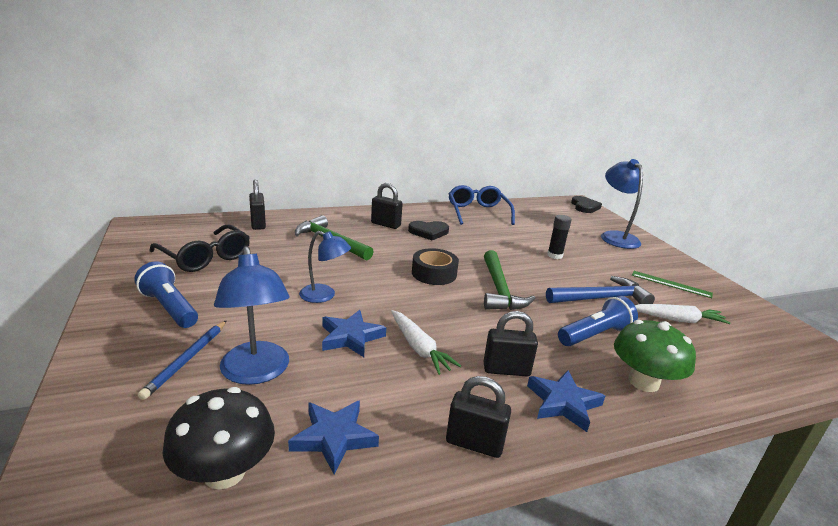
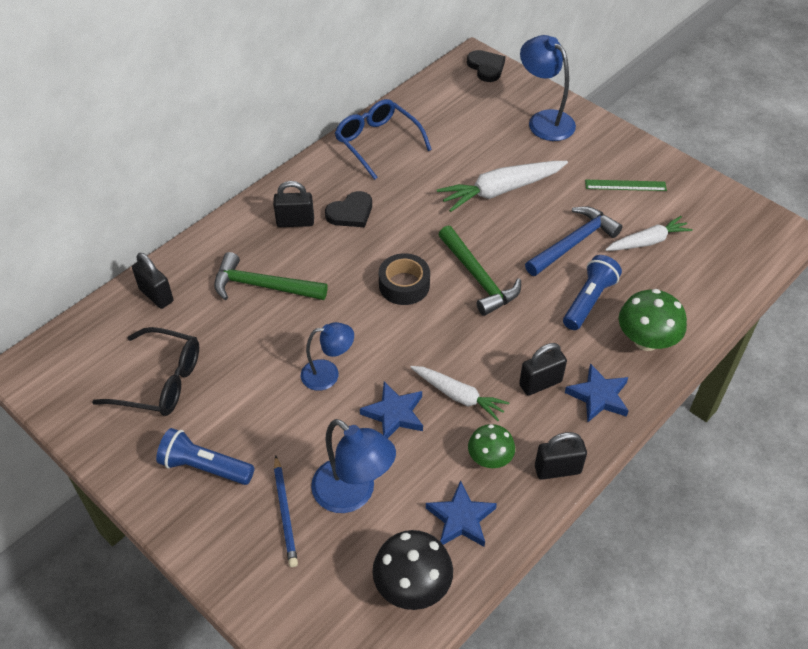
camera: 25 degrees left, 25 degrees up
black glue stick [547,215,572,259] -> white carrot [437,161,568,212]
none -> green mushroom [468,424,515,468]

